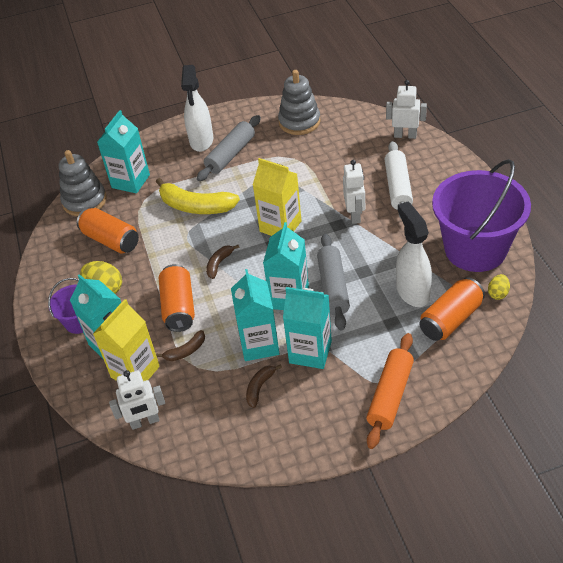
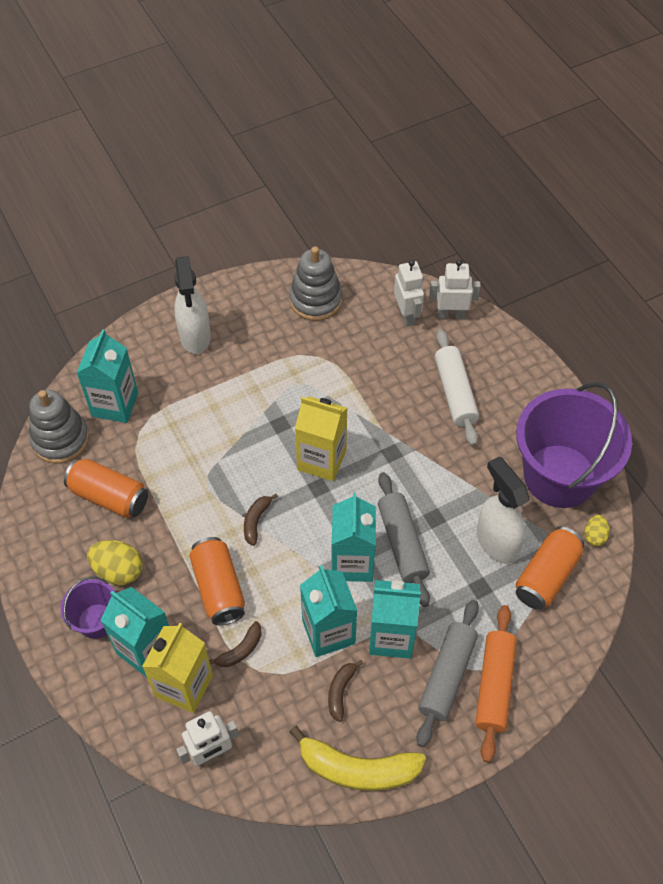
camera: 15 degrees left, 10 degrees up
yellow banana [156,178,240,214] -> yellow banana moved to [289,726,426,791]
grey rolling pin [197,115,261,181] -> grey rolling pin moved to [417,600,479,747]
white robot [343,160,365,224] -> white robot moved to [394,260,424,326]

